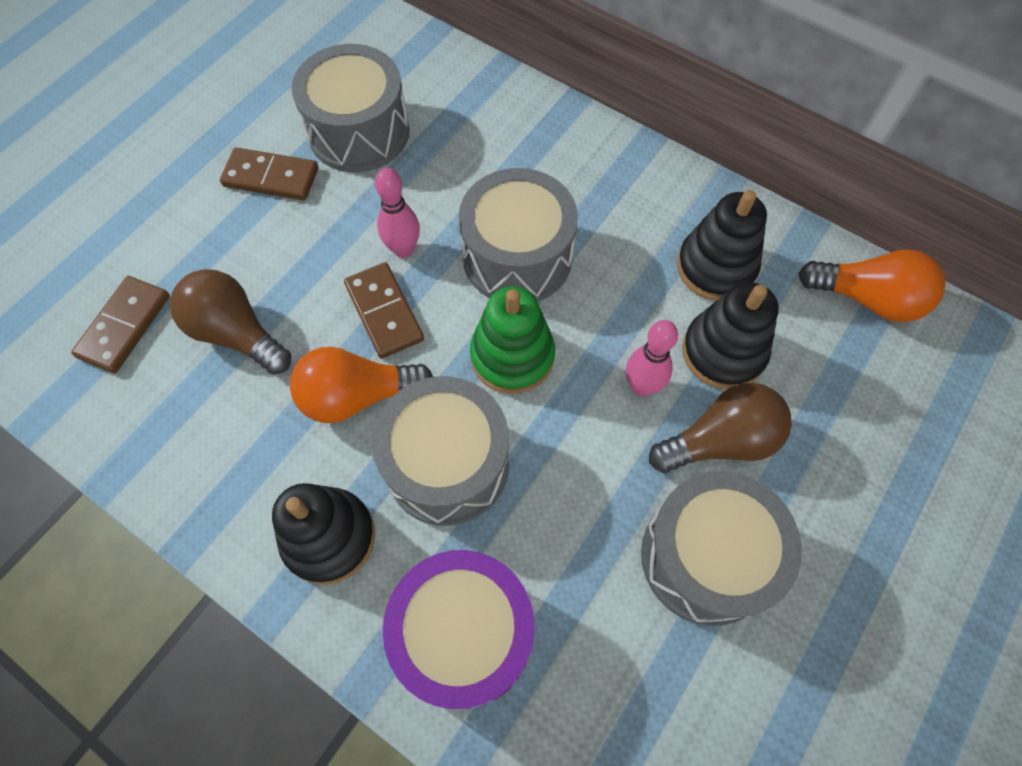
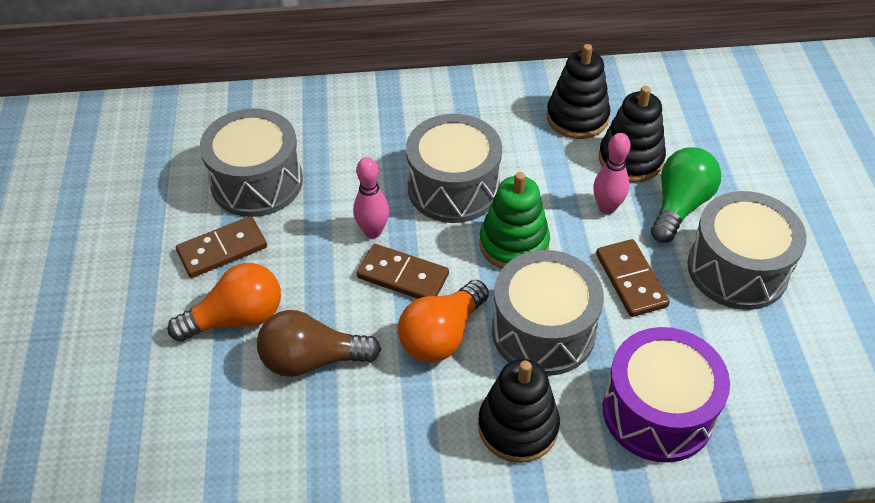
camera: 40 degrees left, 15 degrees down
brown domino [71,276,170,373] -> brown domino moved to [596,239,670,317]
brown light bulb [649,383,792,473] -> green light bulb [651,147,721,243]
orange light bulb [798,249,946,322] -> orange light bulb moved to [167,263,281,342]

